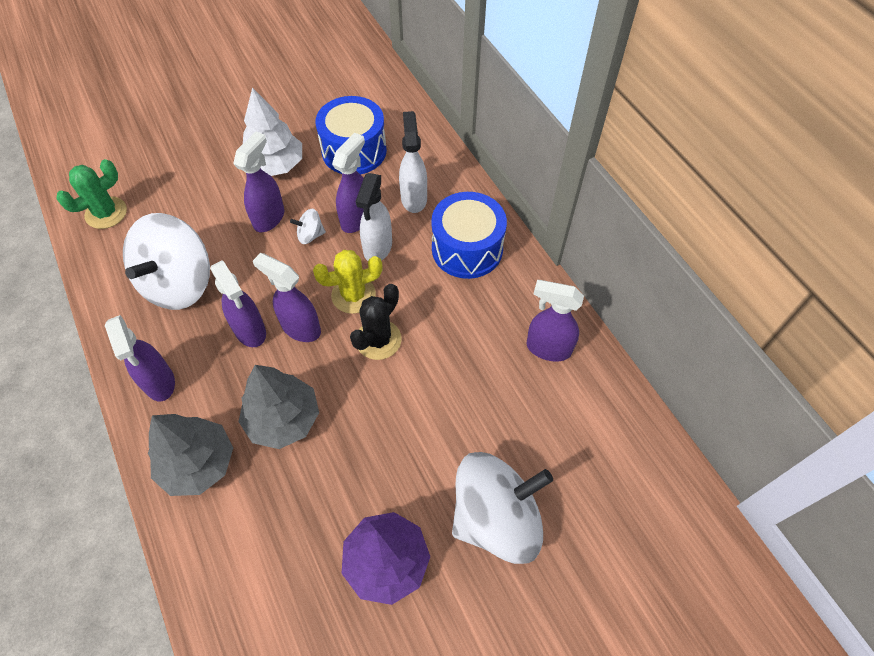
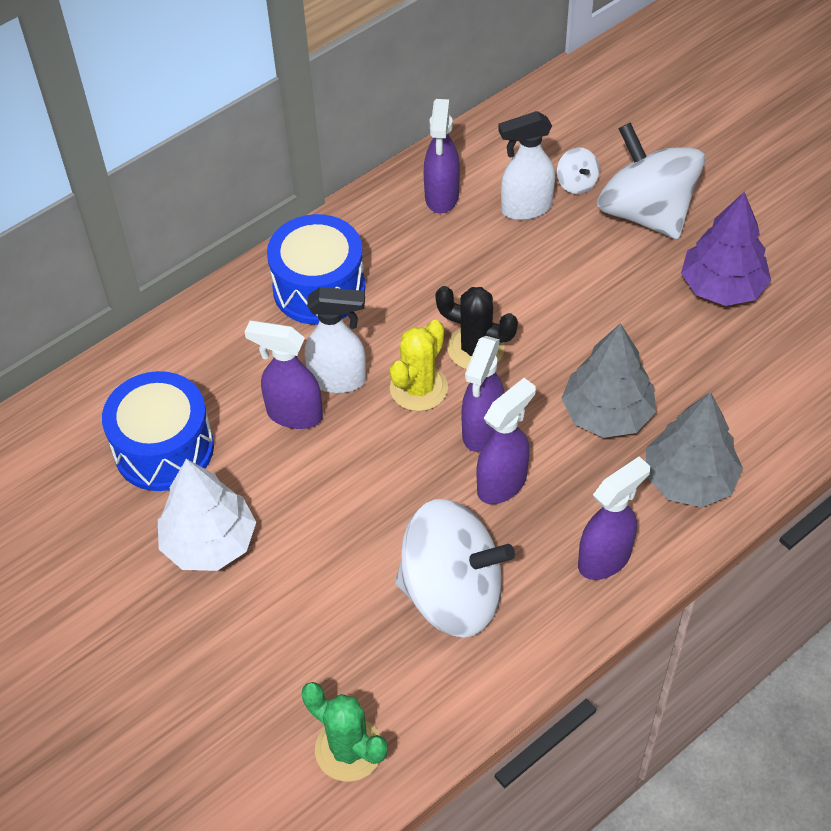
camera: 100 degrees left, 5 degrees down
purple spray bottle [233,132,284,232] -> none
white spinning top [290,209,326,244] -> white spinning top moved to [557,148,600,194]
yellow cactus [313,250,383,314] -> yellow cactus turned 60 degrees clockwise [390,320,448,411]
white spray bottle [399,111,427,213] -> white spray bottle moved to [498,111,555,220]

